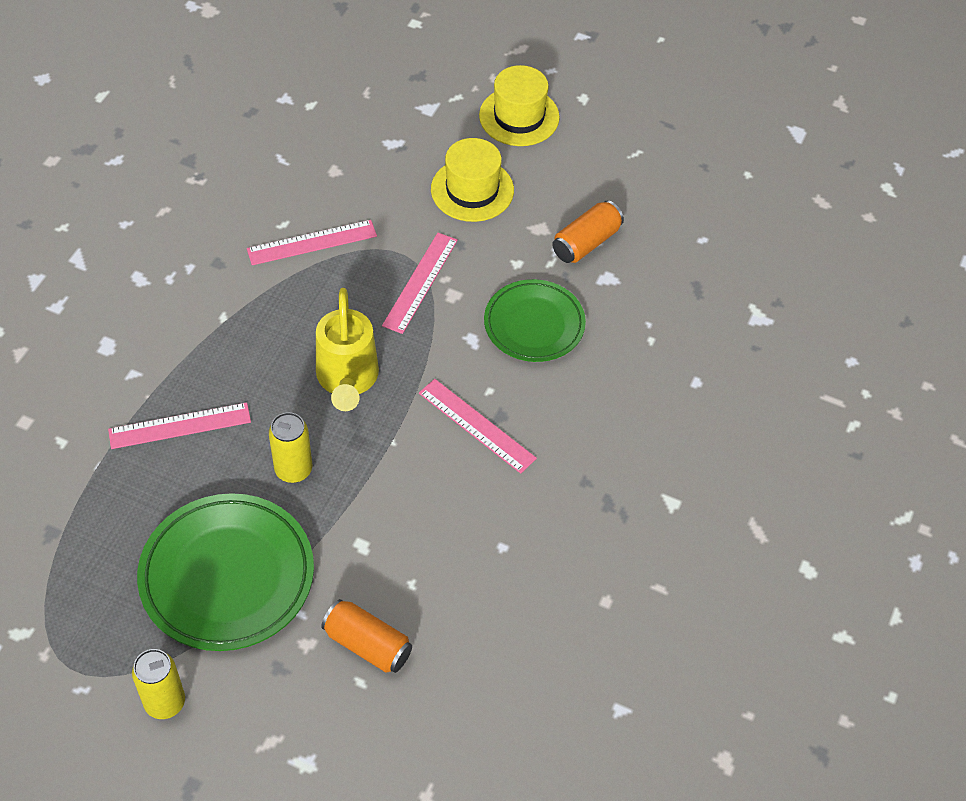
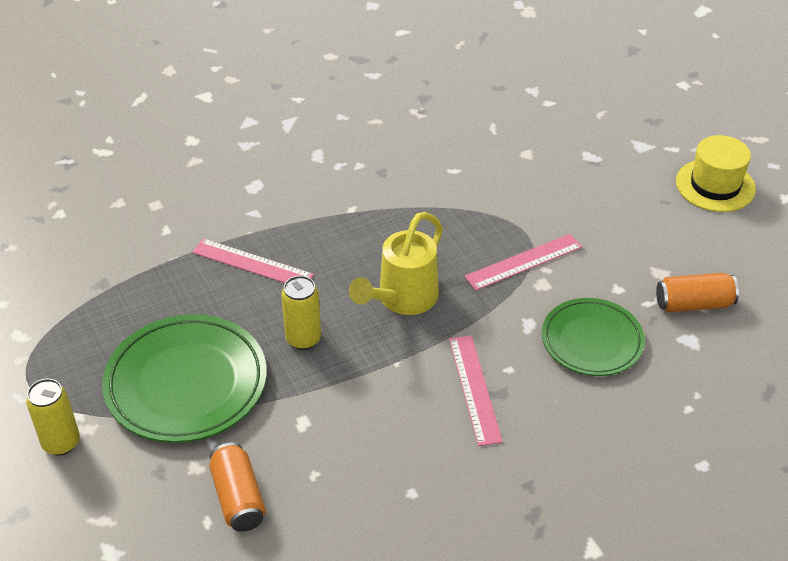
camera: 40 degrees right, 10 degrees down
pink ruler [247,220,377,265] -> none
yellow hat [431,138,514,222] -> none

